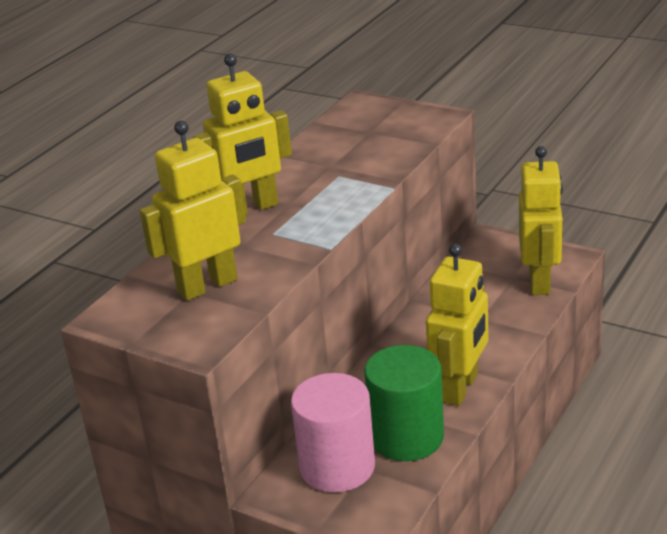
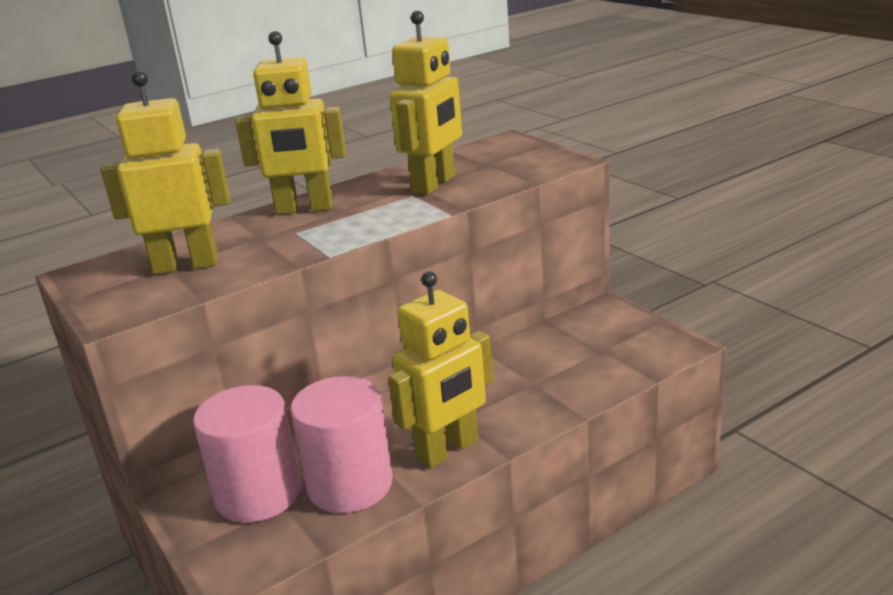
camera: 25 degrees right, 5 degrees down
green cylinder [364,345,444,461] -> pink cylinder [290,376,393,513]
yellow robot [519,146,563,295] -> yellow robot moved to [390,11,462,195]

